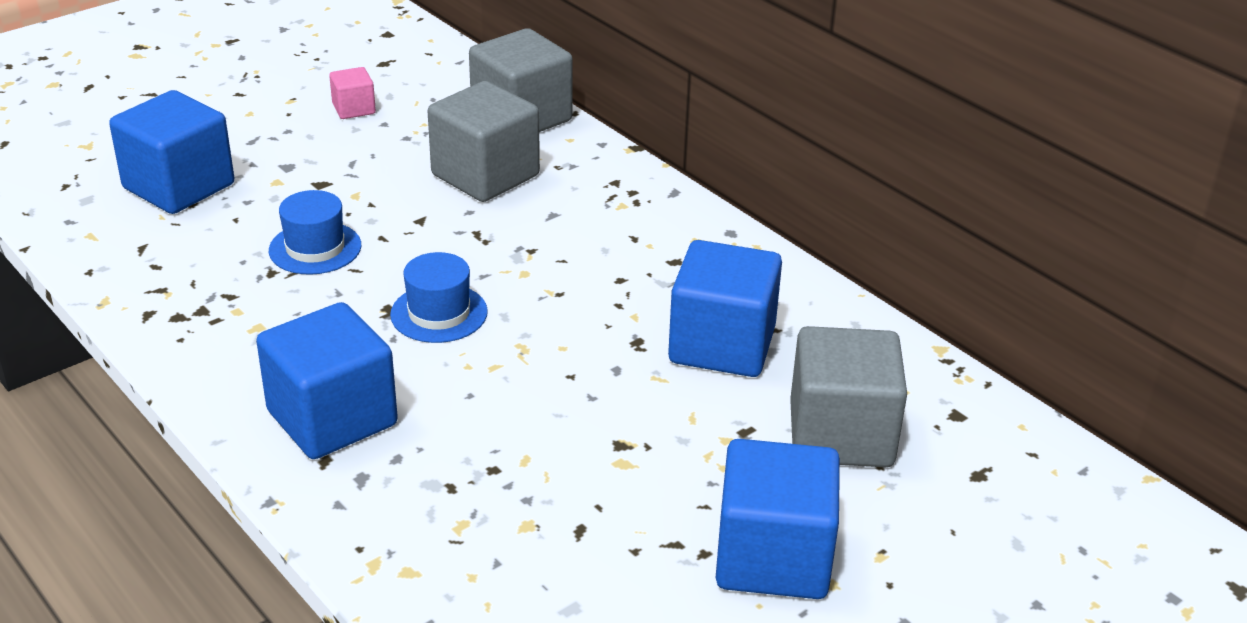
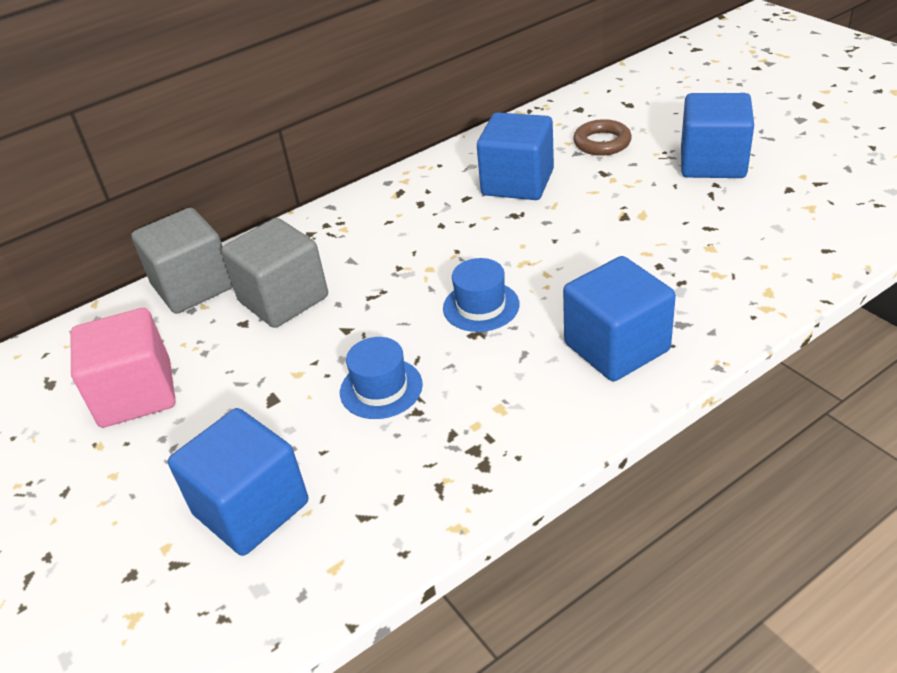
camera: 80 degrees left, 5 degrees up
pink cube [329,67,376,119] -> pink cube [71,308,175,428], size x2.06
grey cube [790,326,907,467] -> brown ring [573,119,632,156]

